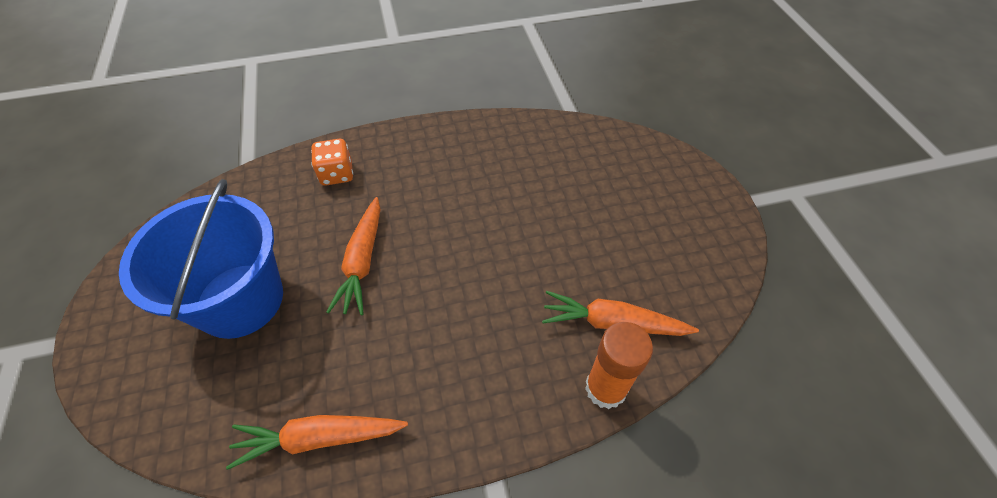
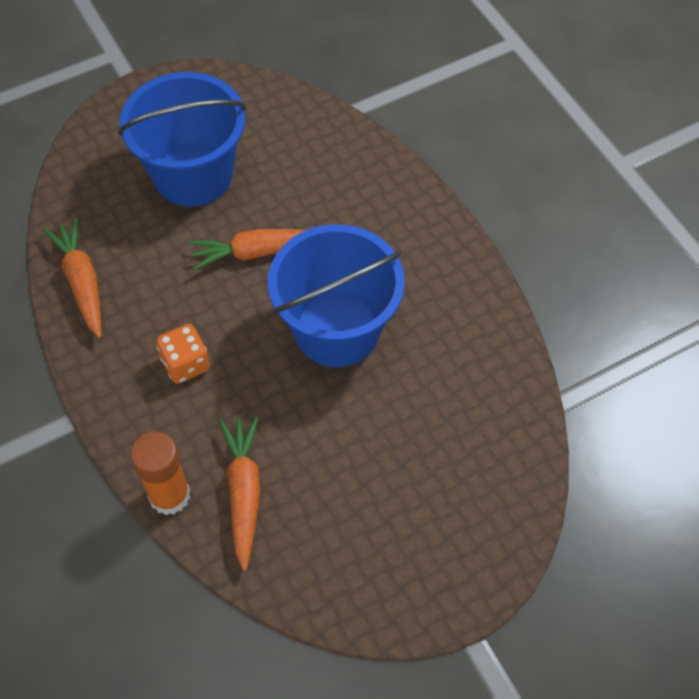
camera: 75 degrees right, 5 degrees up
orange dice [311,139,353,186] -> orange dice moved to [156,324,210,384]
none -> blue bucket [268,224,405,367]

